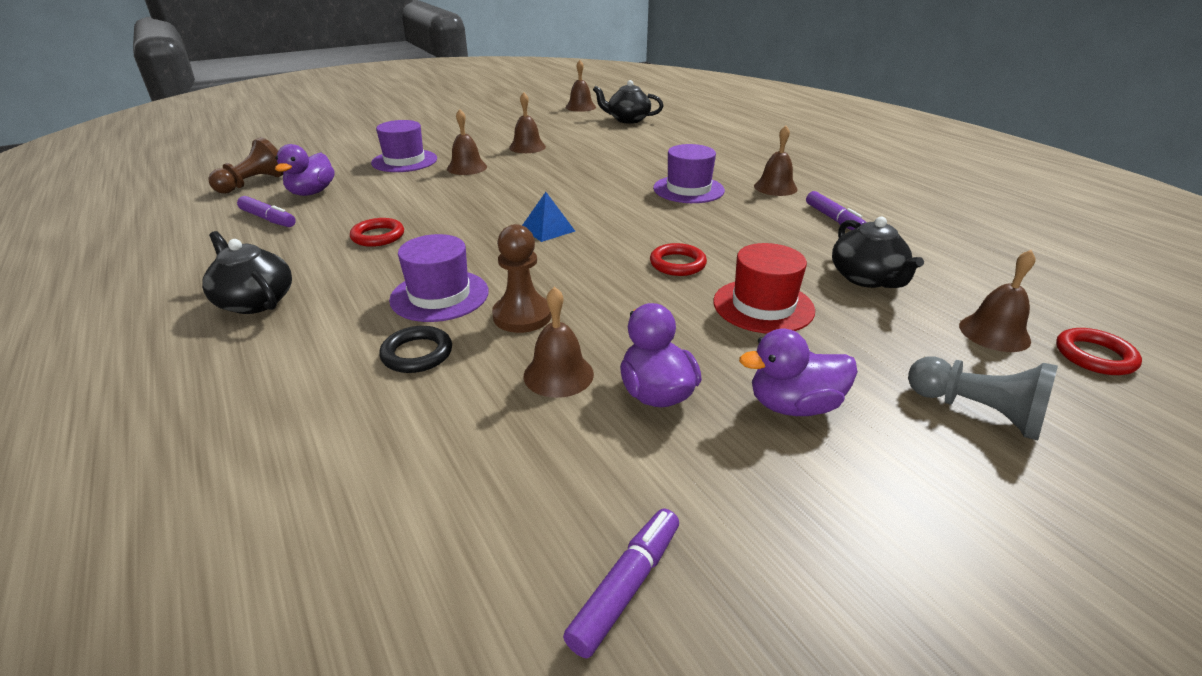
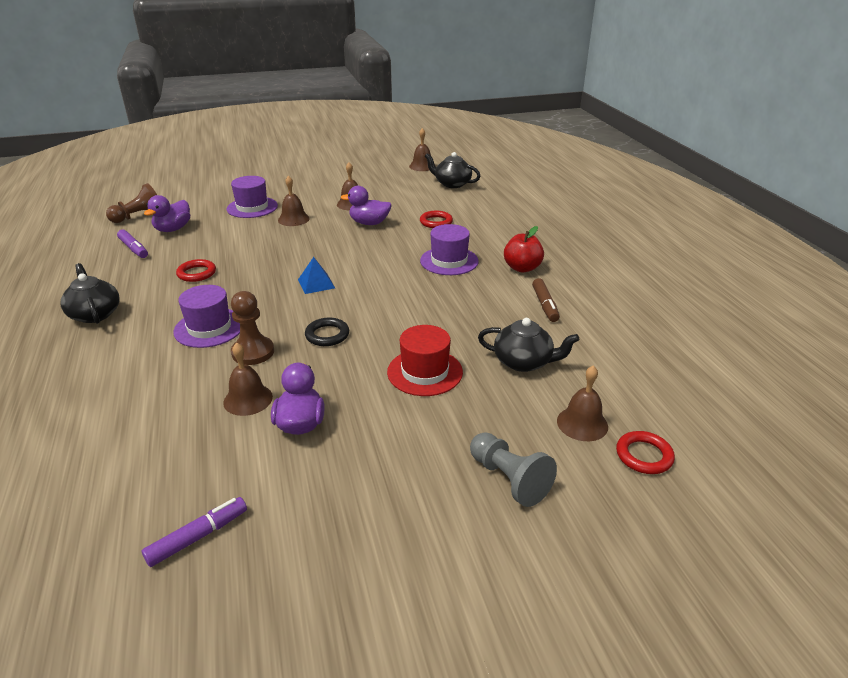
camera: 15 degrees right, 0 degrees up
black ring [379,326,452,373] -> black ring moved to [305,318,349,346]
red ring [650,243,707,276] -> red ring moved to [420,211,453,228]
purple duck [739,329,858,416] -> purple duck moved to [341,186,392,225]
brown bell [754,126,797,196] -> red apple [504,226,544,273]
purple marker [806,191,867,230] -> brown marker [532,278,560,322]
black teapot [832,217,924,288] -> black teapot turned 75 degrees counterclockwise [478,318,579,372]

